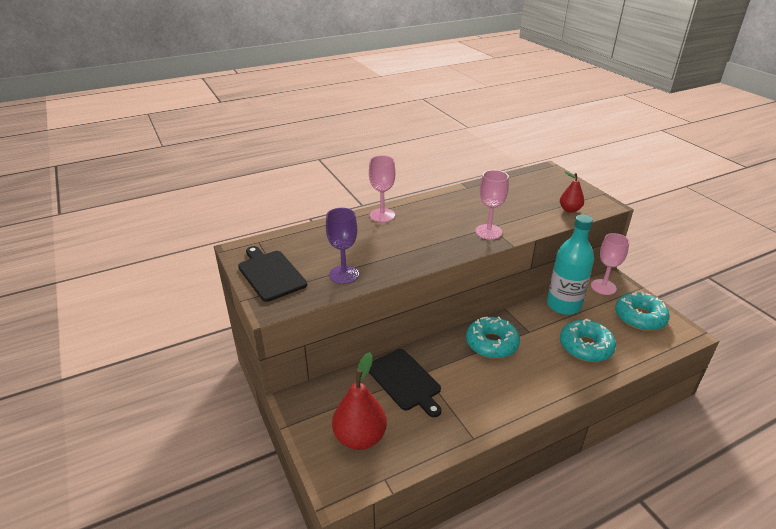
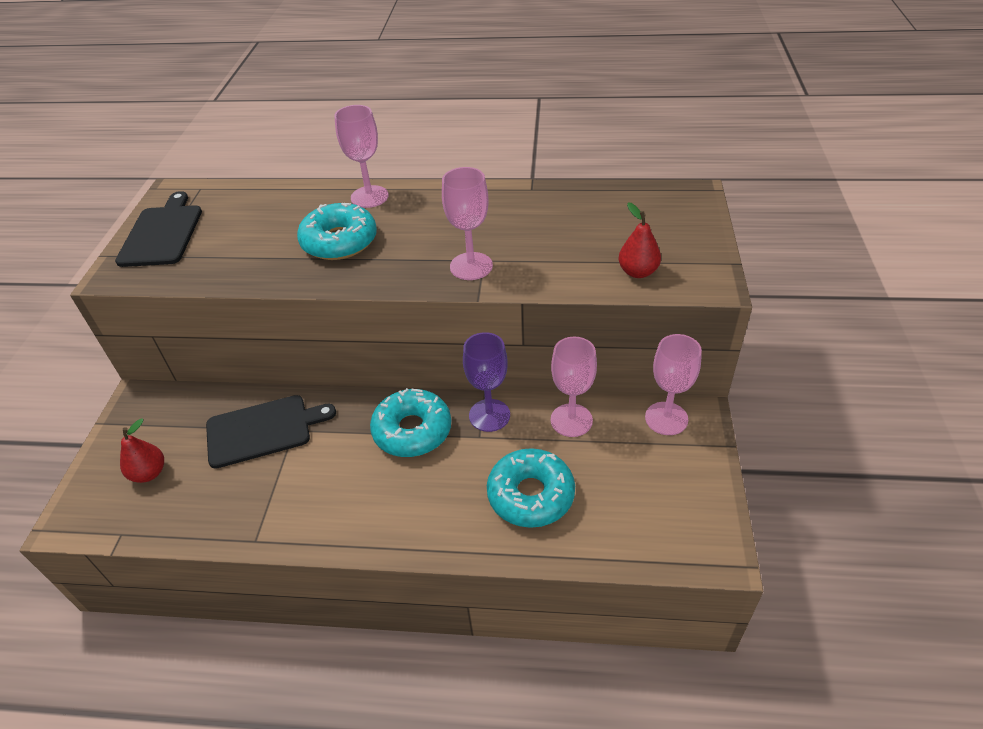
camera: 35 degrees right, 10 degrees up
purple goblet [326,208,359,284] -> purple goblet moved to [463,332,510,432]
red pear [332,352,387,450] -> red pear [120,419,164,483], size x0.57
black cutting board [369,349,441,417] -> black cutting board turned 105 degrees counterclockwise [206,395,336,469]
turquoise bottle [547,215,594,315] -> pink goblet [551,337,597,437]
turquoise donut [615,292,670,331] -> turquoise donut moved to [297,203,377,260]

